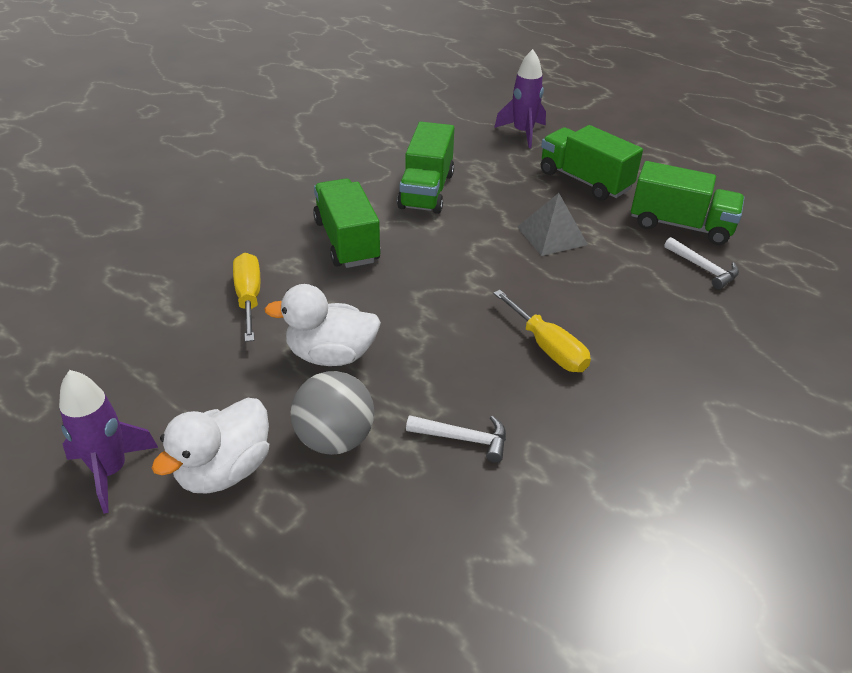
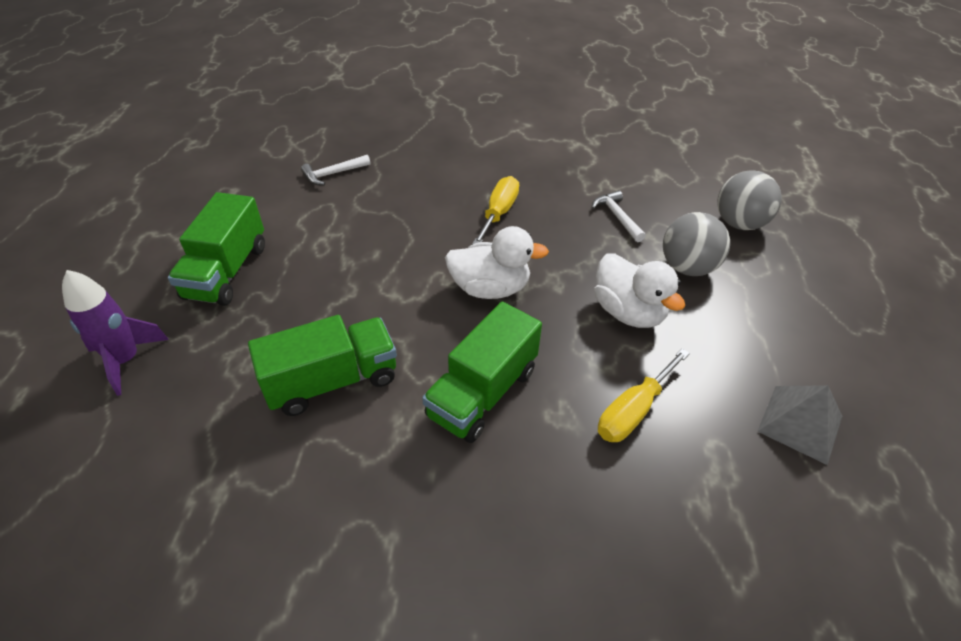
camera: 125 degrees left, 5 degrees up
purple rocket [59,370,158,514] -> none
white duck [152,398,269,493] -> white duck moved to [445,226,549,299]
grey pyramid [517,193,588,256] -> grey pyramid moved to [757,385,842,465]
green truck [631,161,744,245] -> none
white hammer [664,237,739,289] -> white hammer turned 135 degrees counterclockwise [301,155,370,185]
none -> grey ball [717,170,782,230]

